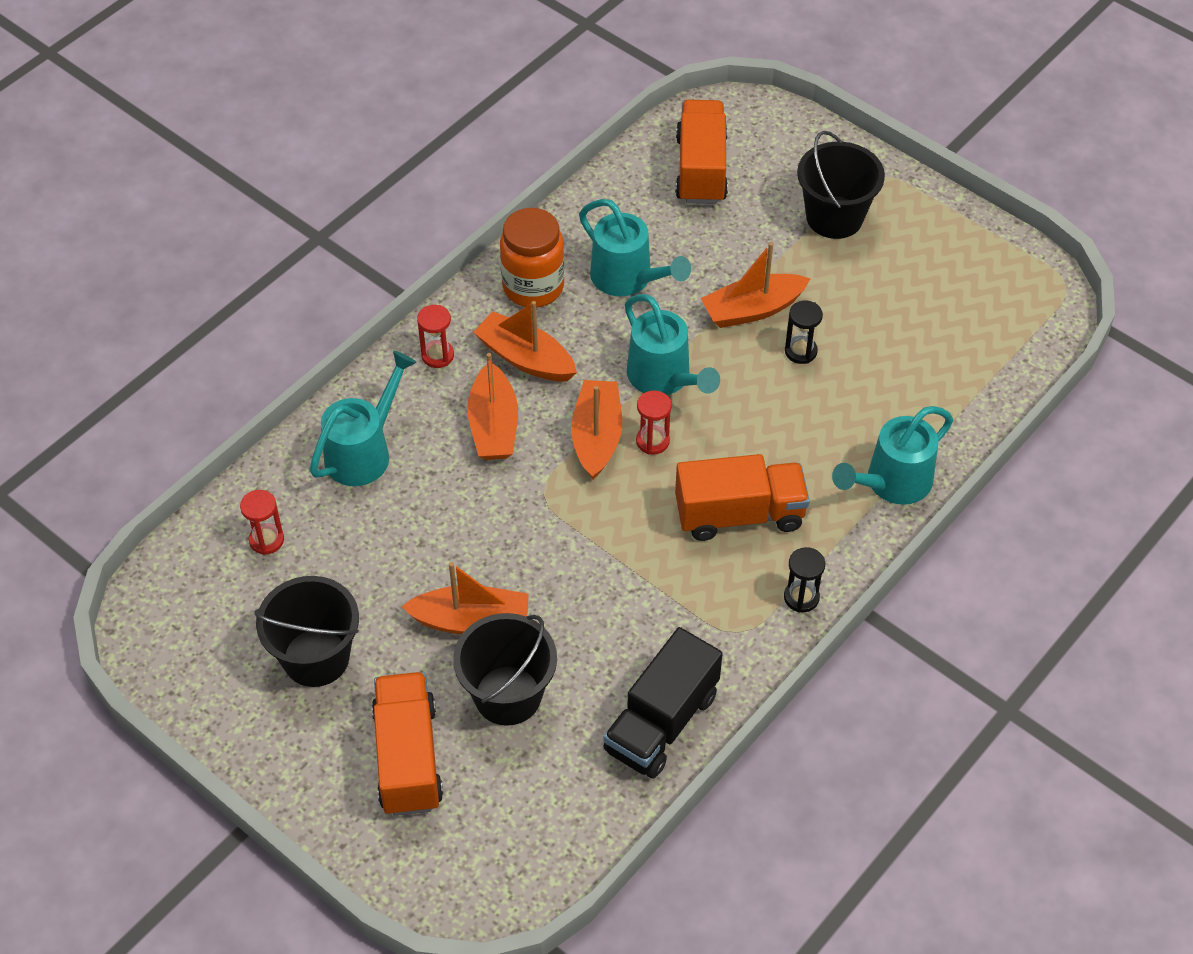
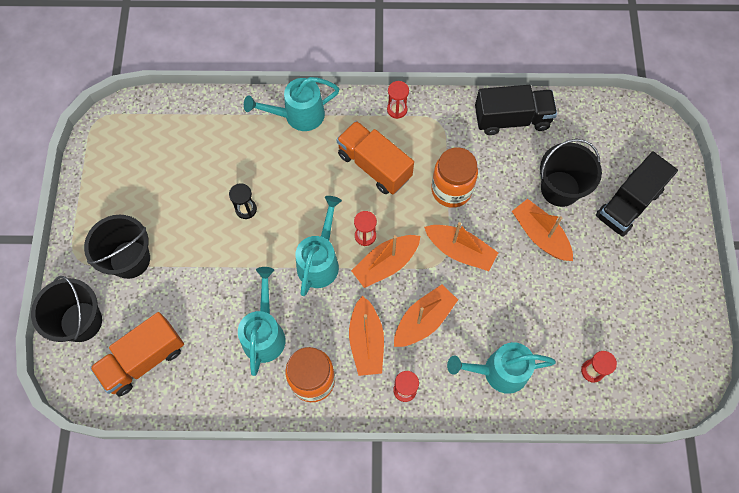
camera: 130 degrees left, 15 degrees up
black bucket [254,576,359,687] -> black bucket moved to [31,276,102,342]
orange truck [372,672,443,816] -> black truck [596,152,678,237]
orange boat [701,242,810,328] -> orange boat moved to [424,222,498,271]
black hourglass [784,547,825,613] -> red hourglass [387,81,409,119]
turquoise watering can [832,406,953,505] -> turquoise watering can turned 150 degrees clockwise [244,77,339,131]
none -> orange jar [431,147,478,208]

